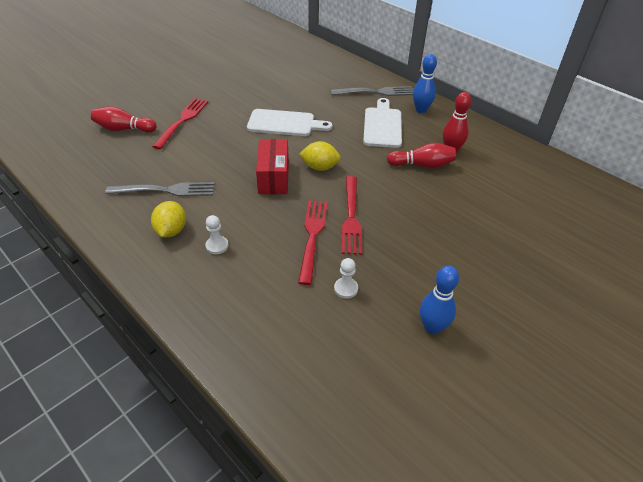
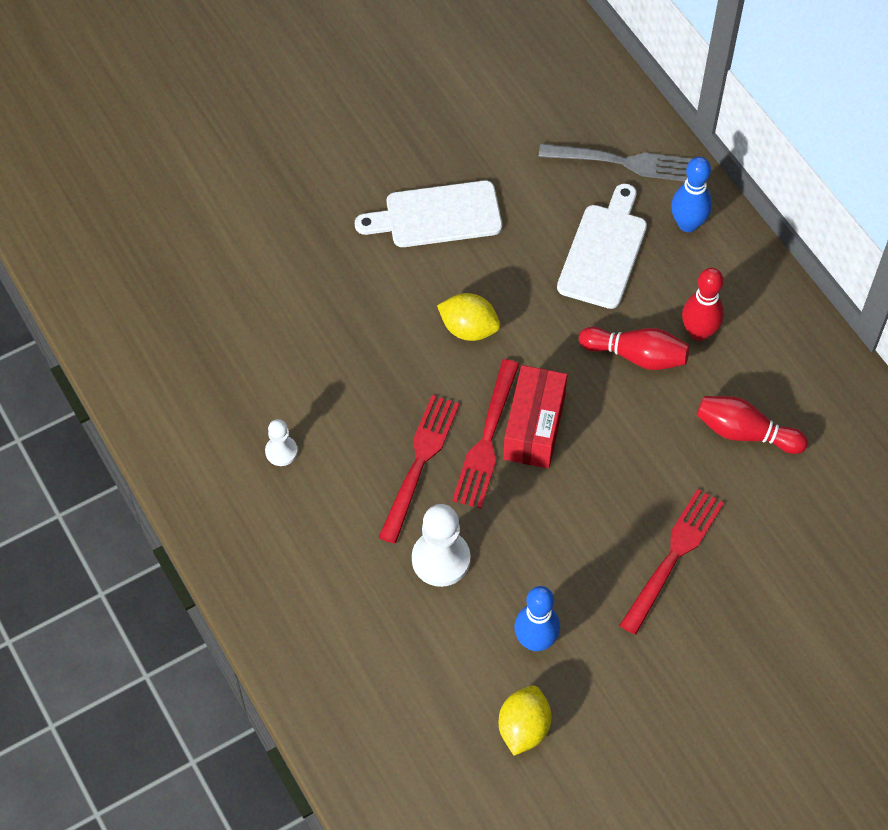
camera: 15 degrees right, 15 degrees up
red bowling pin [91,106,157,133] -> red bowling pin moved to [697,396,808,454]
grey fork [105,182,215,196] -> none
yellow lemon [151,201,186,237] -> yellow lemon moved to [498,685,552,756]
red fork [152,98,208,149] -> red fork moved to [619,489,724,635]
white cutting board [247,109,332,136] -> white cutting board turned 150 degrees clockwise [355,180,502,247]
red box [256,139,289,194] -> red box moved to [503,365,567,468]
white pawn [334,258,358,299] -> white pawn [412,504,470,587], size x1.76

